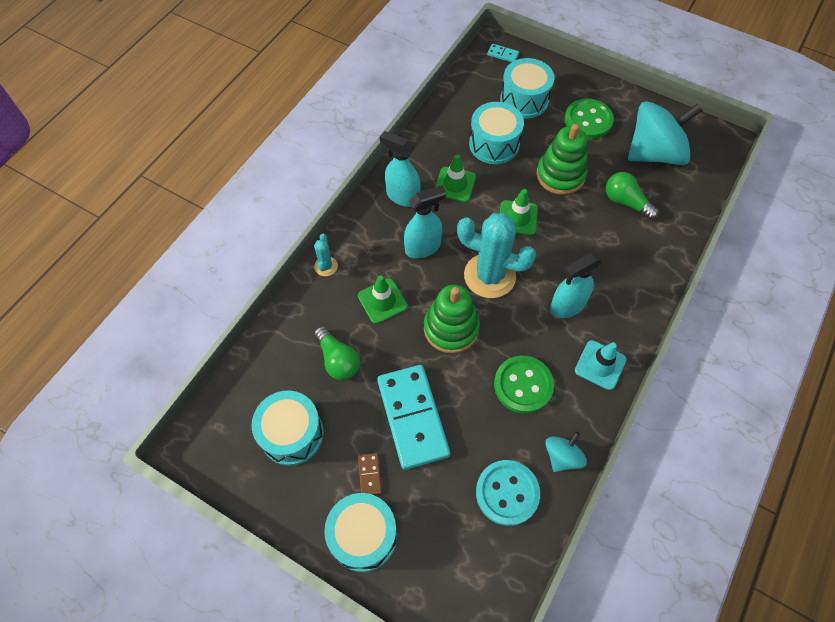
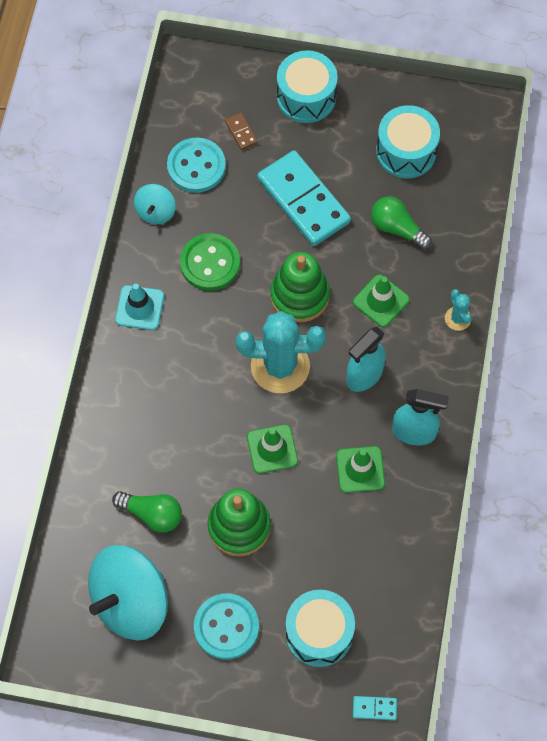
camera: 160 degrees right, 5 degrees up
brown domino [358,453,382,495] -> brown domino moved to [225,112,258,150]
turquoise drum [469,102,524,164] -> none
turquoise spray bottle [550,253,602,318] -> none
green button [564,99,614,139] -> turquoise button [194,593,259,660]

